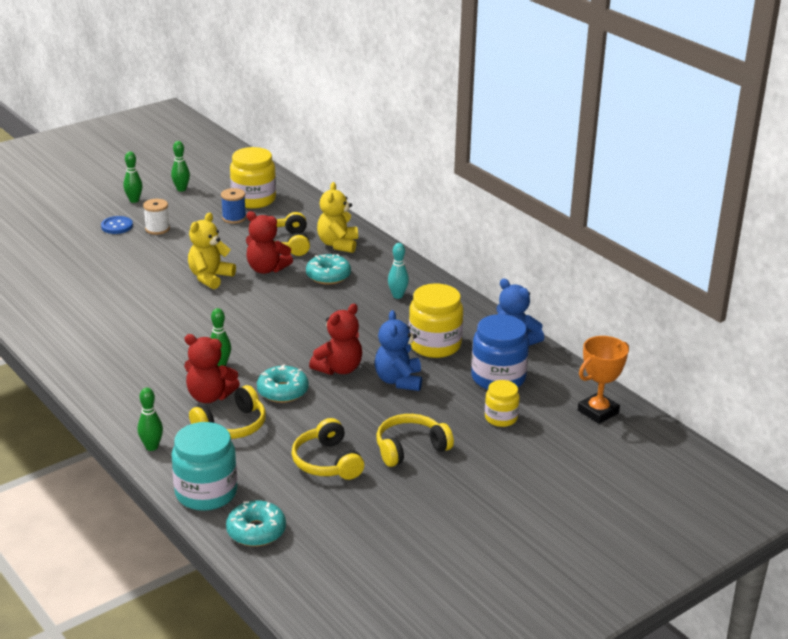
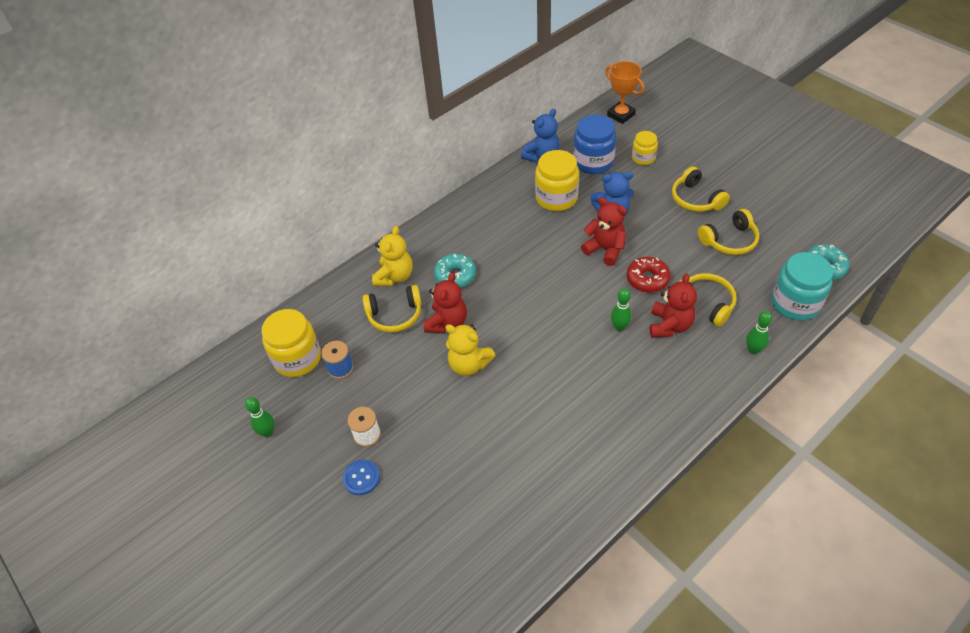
camera: 90 degrees left, 20 degrees up
green bowling pin [123,151,143,203] -> none
turquoise donut [257,364,309,403] -> red donut [626,257,671,293]
yellow teddy bear [317,182,358,253] -> yellow teddy bear turned 75 degrees counterclockwise [372,226,413,286]
turquoise bowling pin [388,243,409,299] -> none

